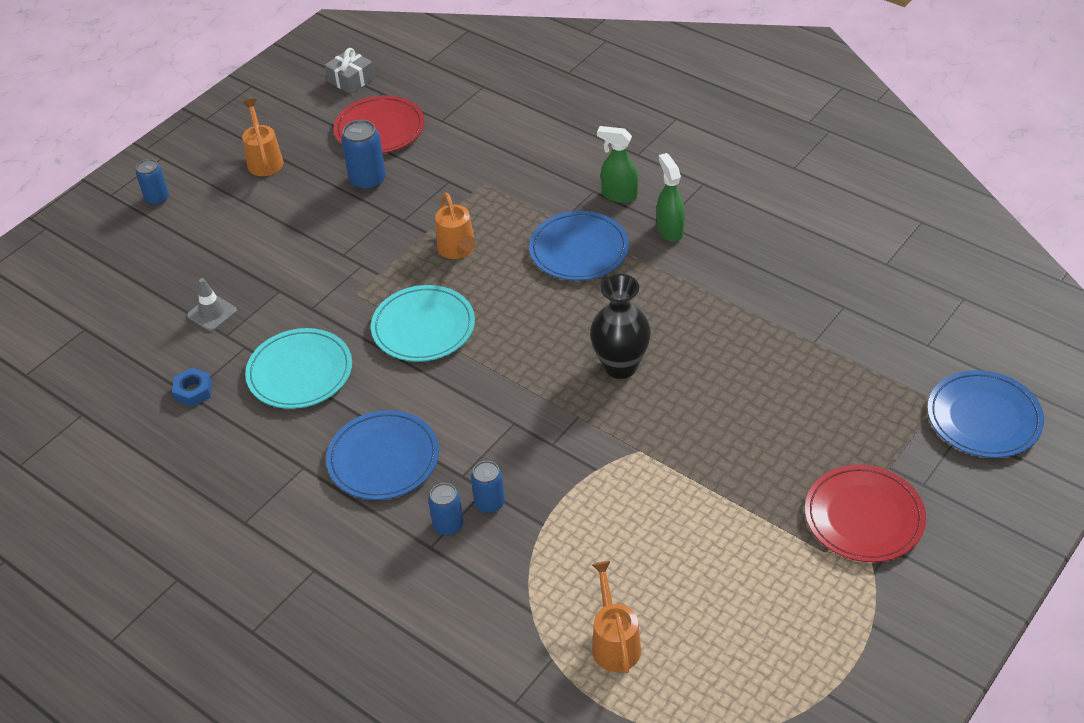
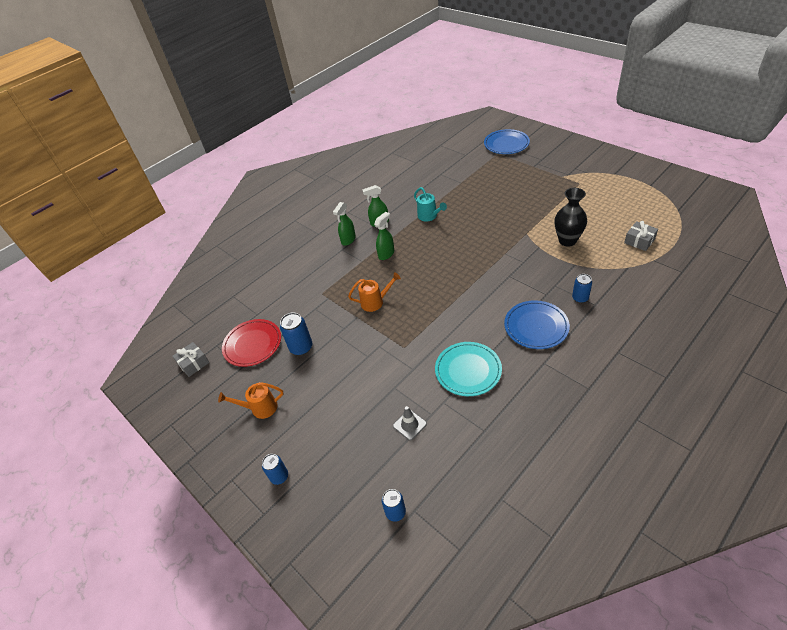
camera: 80 degrees left, 0 degrees up
blue nut [172,368,212,407] -> none
turquoise plate [371,285,475,362] -> none
blue can [471,461,505,513] -> blue can moved to [382,489,406,522]
blue plate [529,211,629,281] -> green spray bottle [374,212,394,260]
black vase [590,274,651,379] -> black vase moved to [555,188,587,247]
orange watering can [592,561,641,673] -> grey gift [624,221,658,251]
red plate [805,465,926,562] -> none
none -> turquoise watering can [414,187,447,221]

